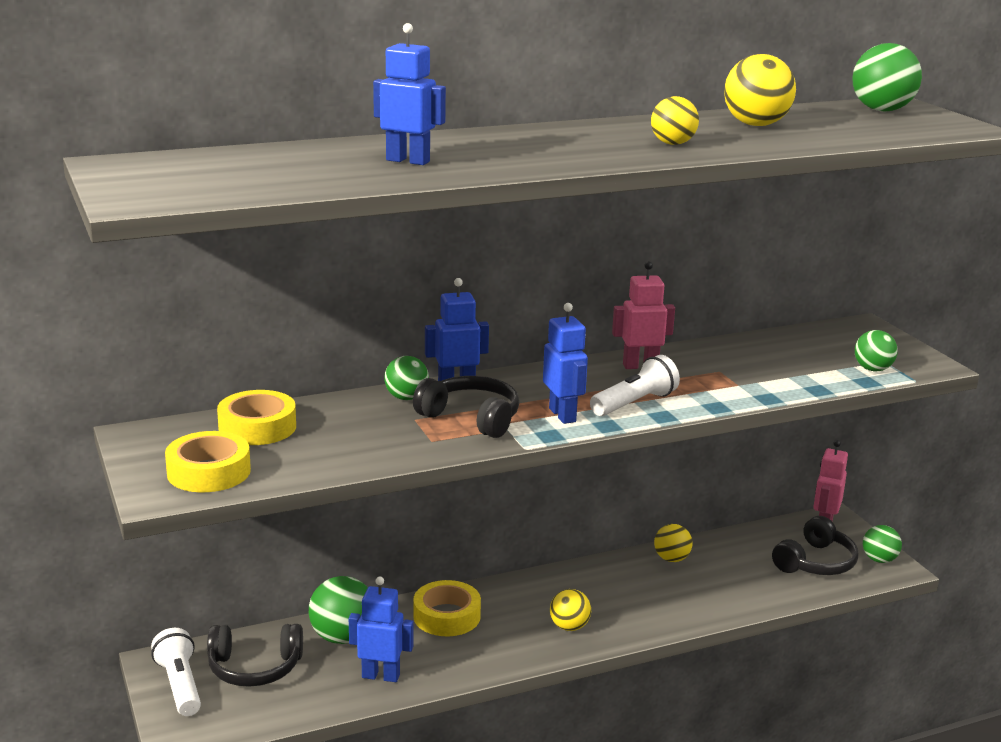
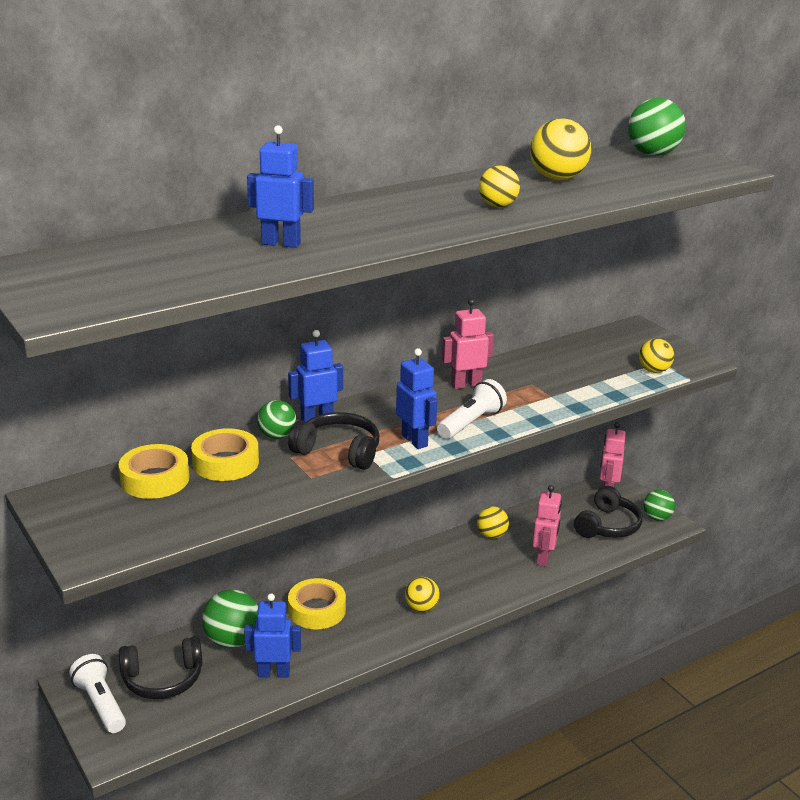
camera: 10 degrees left, 5 degrees up
yellow tape [165,431,251,492] -> yellow tape moved to [191,428,259,481]
green ball [855,330,898,371] -> yellow ball [639,338,674,373]
none -> pink robot [532,485,562,566]

